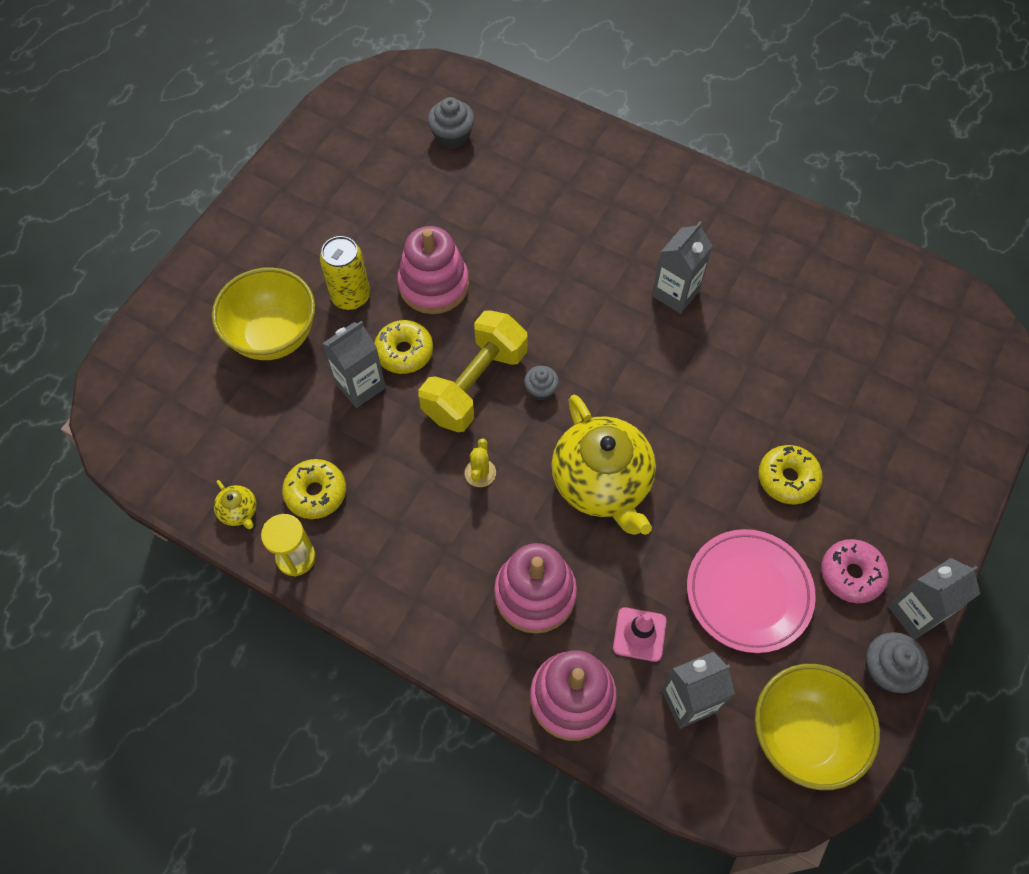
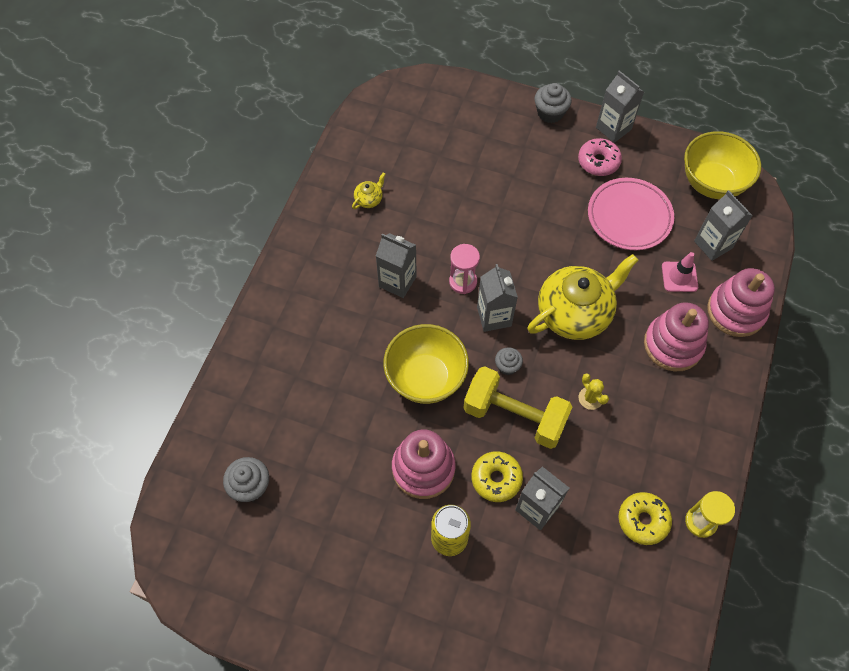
camera: 100 degrees left, 0 degrees up
yellow bowl [212,267,315,360] -> yellow bowl moved to [383,324,469,404]
yellow teapot [214,480,257,529] -> yellow teapot moved to [352,172,386,209]
yellow cactus [465,438,496,487] -> yellow cactus turned 60 degrees clockwise [579,373,609,410]
yellow donut [758,445,823,504] -> none
grey cupcake [866,632,929,693] -> grey cupcake moved to [534,83,572,123]
none -> pink hourglass [449,244,480,294]
none -> grey carton [477,264,518,332]

